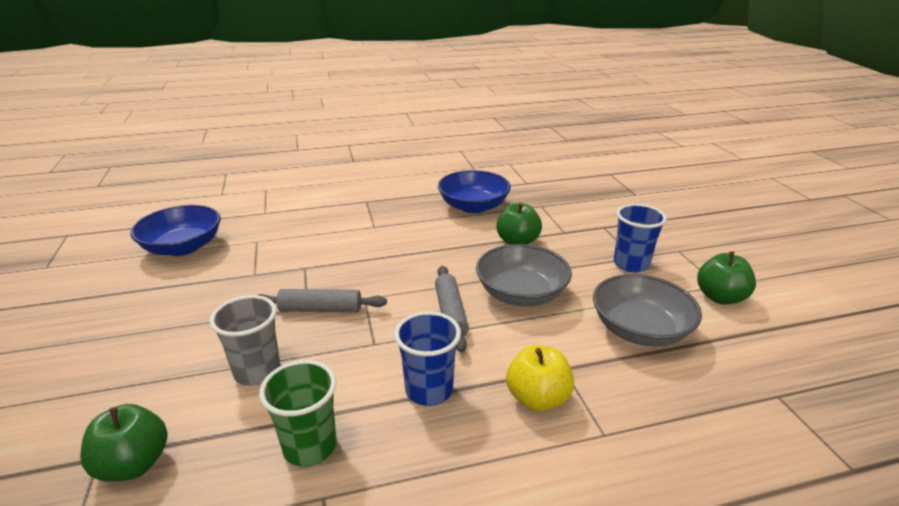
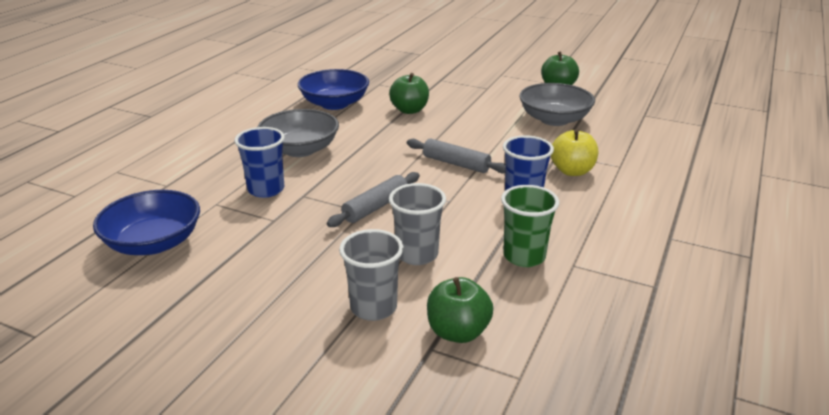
camera: 50 degrees left, 0 degrees up
grey bowl [476,244,572,306] -> grey bowl moved to [257,109,339,157]
blue cup [614,204,667,273] -> blue cup moved to [234,127,285,198]
none -> grey cup [339,229,404,321]

